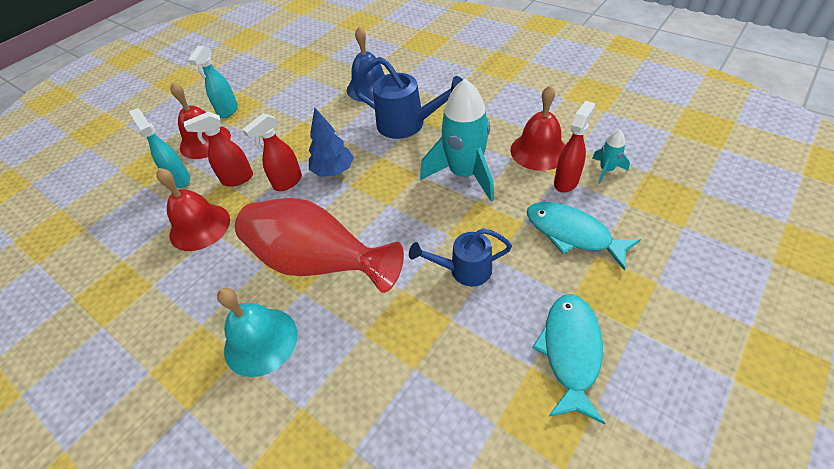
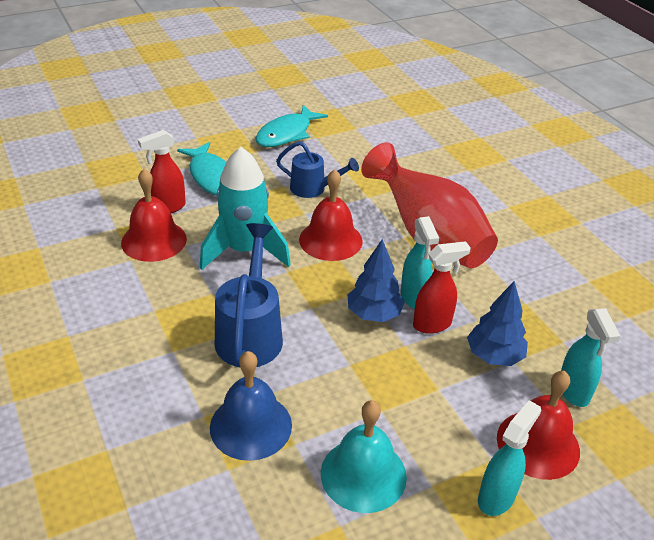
camera: 160 degrees left, 10 degrees down
red bell [156,168,230,251] -> red bell moved to [299,169,363,261]
red spray bottle [184,112,253,187] -> blue tree [467,281,528,366]
turquoise bell [217,288,298,377] -> turquoise bell moved to [321,400,407,513]
blue watering can [354,57,463,139] -> blue watering can turned 45 degrees clockwise [215,223,283,367]
turquoise rocket [592,130,630,184] -> none
none -> turquoise spray bottle [401,216,439,309]

